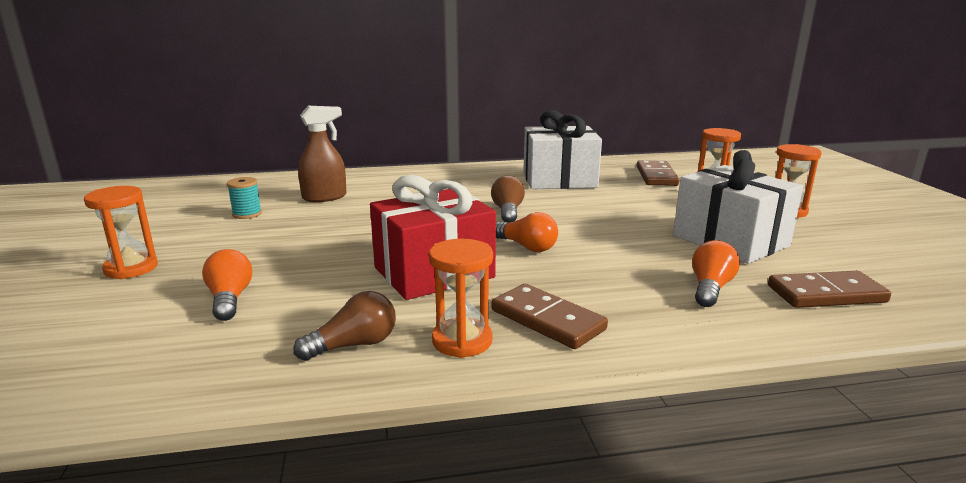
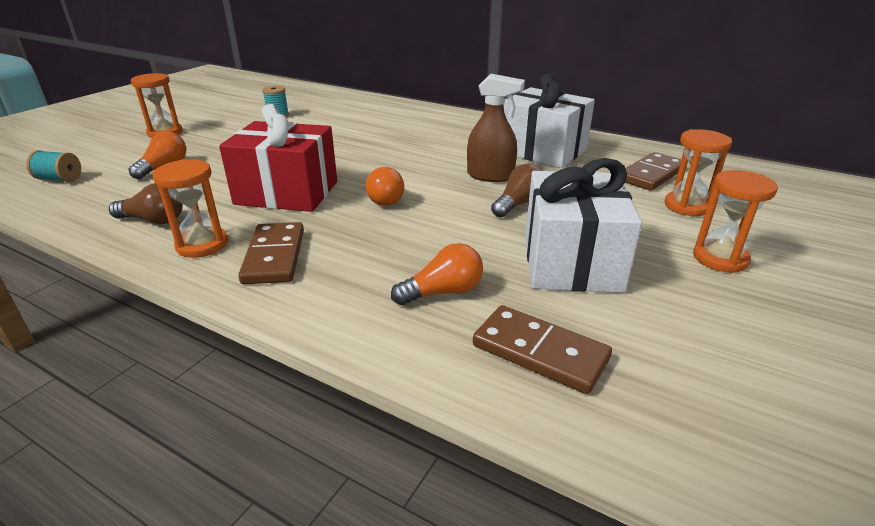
camera: 40 degrees right, 10 degrees up
brown spray bottle [298,106,347,202] -> brown spray bottle moved to [467,74,525,182]
brown light bulb [491,175,525,223] -> brown light bulb moved to [491,164,542,218]
none -> turquoise spool [26,150,81,182]

